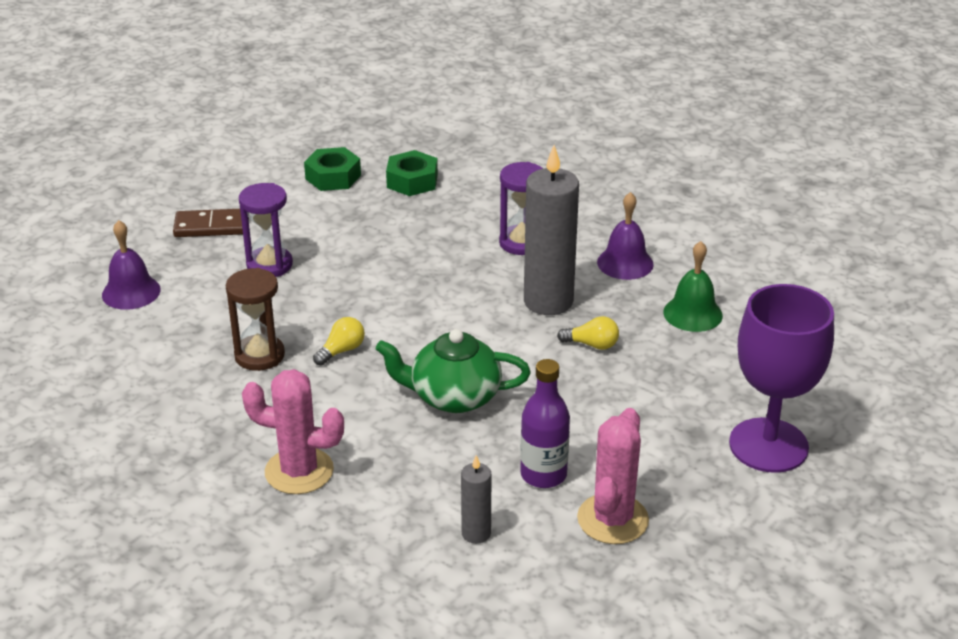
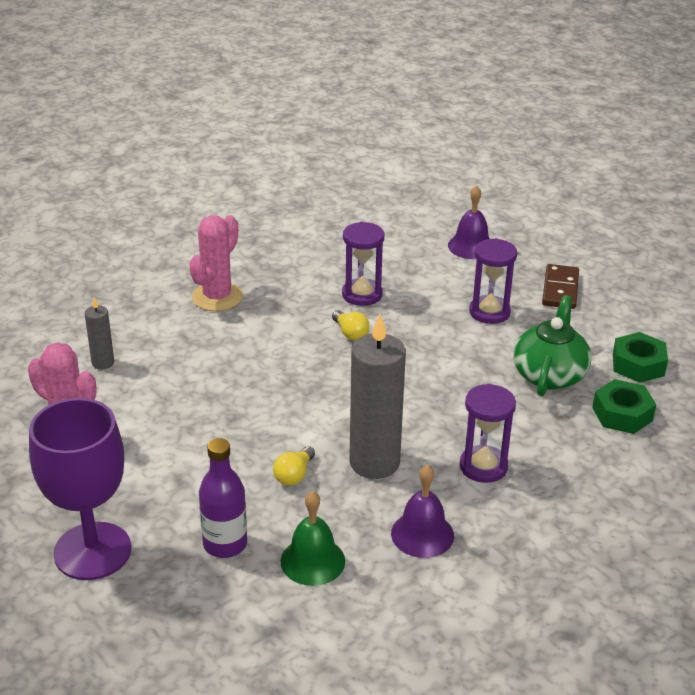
camera: 105 degrees right, 0 degrees up
brown hourglass [225,268,285,371] -> purple hourglass [342,222,384,306]
green teapot [376,329,531,413] -> green teapot moved to [513,295,591,396]
purple bottle [520,359,570,488] -> purple bottle moved to [199,438,247,558]

